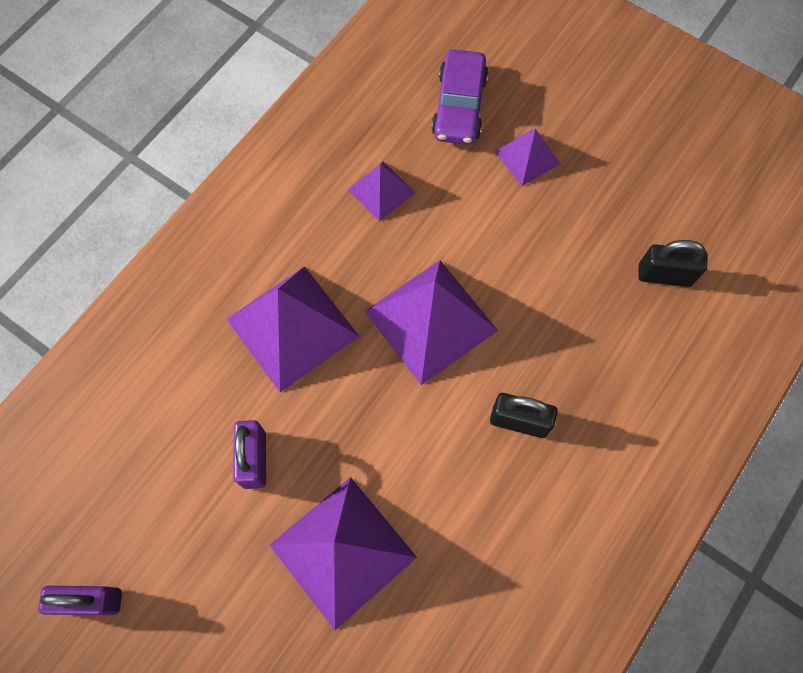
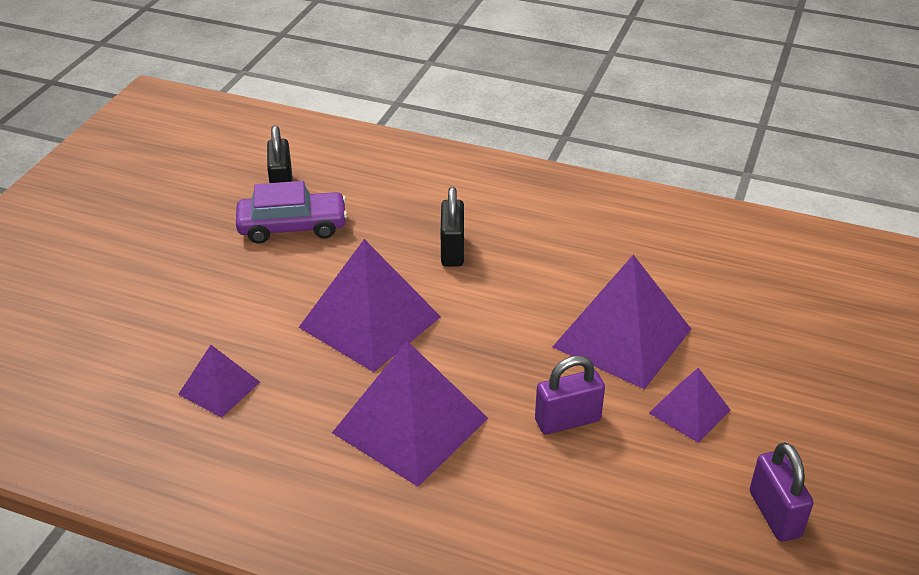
camera: 105 degrees left, 30 degrees down
purple car [431,49,488,145] -> purple car moved to [236,181,348,244]
purple pyramid [495,129,561,186] -> purple pyramid moved to [649,368,730,443]

